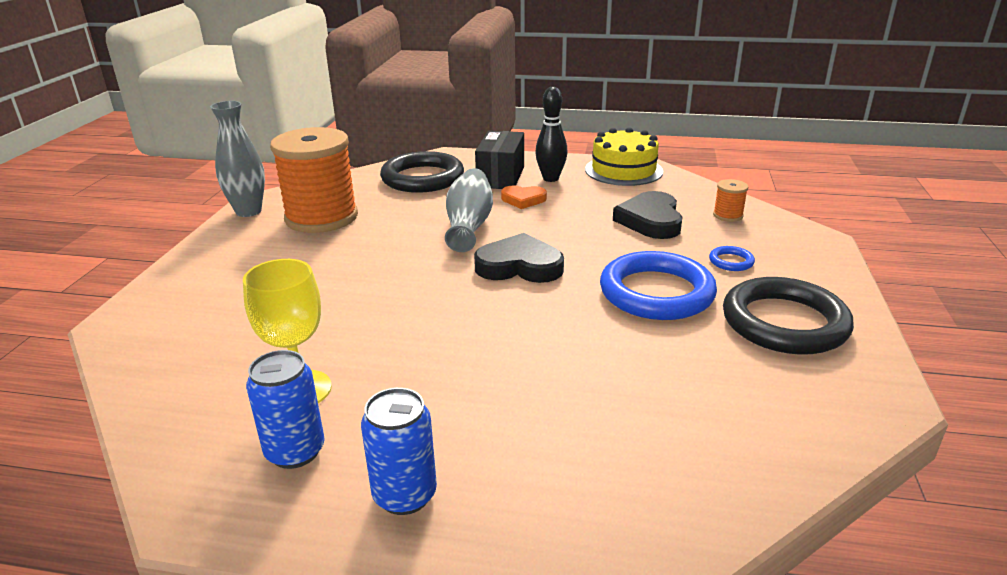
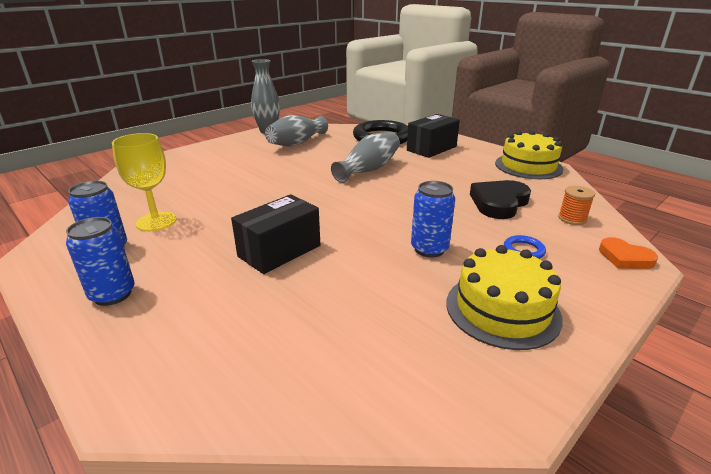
camera: 35 degrees right, 0 degrees up
orange spool [270,127,358,233] -> grey vase [265,115,328,146]
black heart [474,233,564,283] -> none
orange heart [501,186,547,209] -> orange heart moved to [599,237,658,269]
black bowling pin [535,87,568,182] -> none
blue ring [600,251,717,320] -> blue can [411,181,455,258]
black ring [723,277,854,355] -> yellow cake [446,245,563,350]
none -> black box [231,194,320,274]

